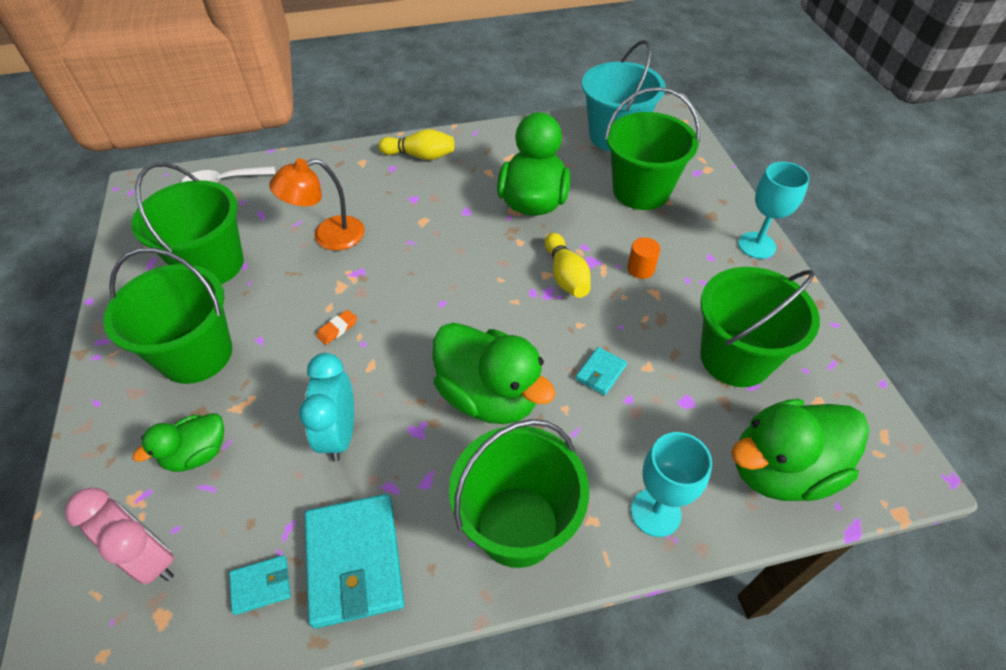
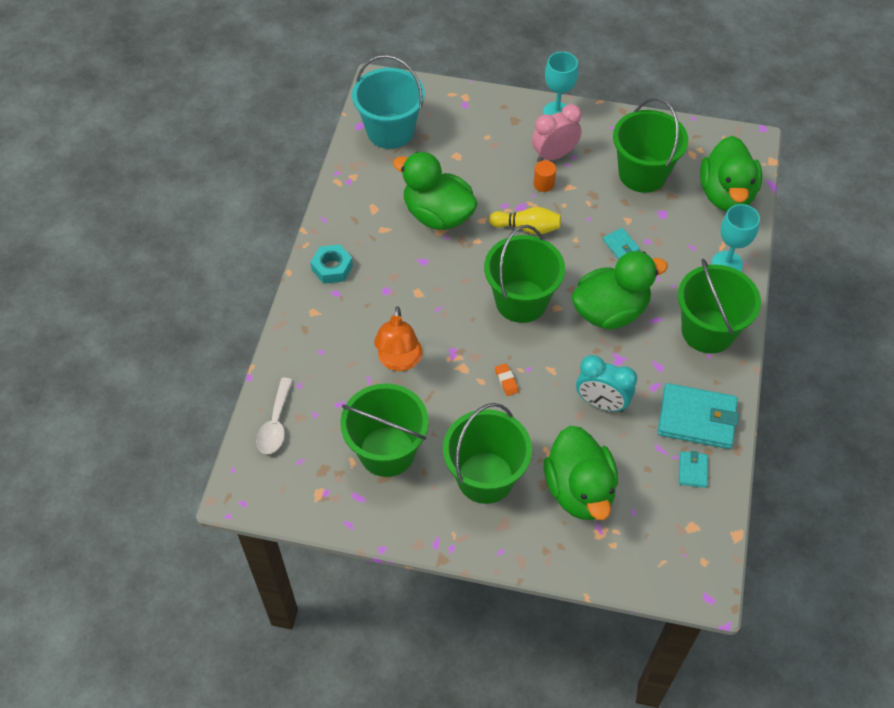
camera: 65 degrees left, 5 degrees up
pink clock [65,487,174,584] -> pink clock moved to [532,104,582,162]
green duck [133,413,224,472] -> green duck [544,426,618,520], size x1.80
yellow bowling pin [378,129,454,160] -> turquoise nut [310,245,353,284]
green bucket [605,87,700,210] -> green bucket moved to [484,225,565,323]

